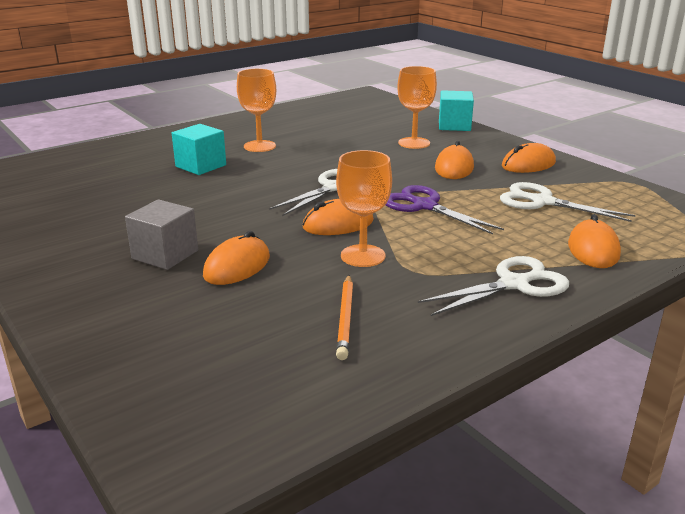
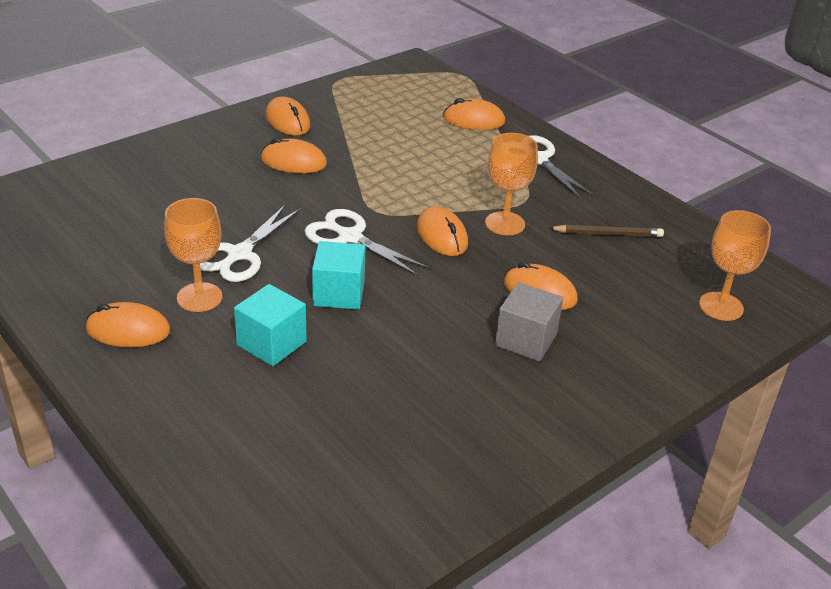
camera: 95 degrees left, 10 degrees up
orange pencil [336,275,353,360] -> brown pencil [549,225,664,237]
purple scissors [386,185,504,235] -> none
orange goblet [397,66,437,149] -> orange goblet moved to [699,210,771,321]
turquoise cube [439,90,474,131] -> turquoise cube moved to [312,241,365,310]
white scissors [500,182,635,222] -> white scissors moved to [200,205,301,282]
none -> orange mouse [86,302,171,347]

